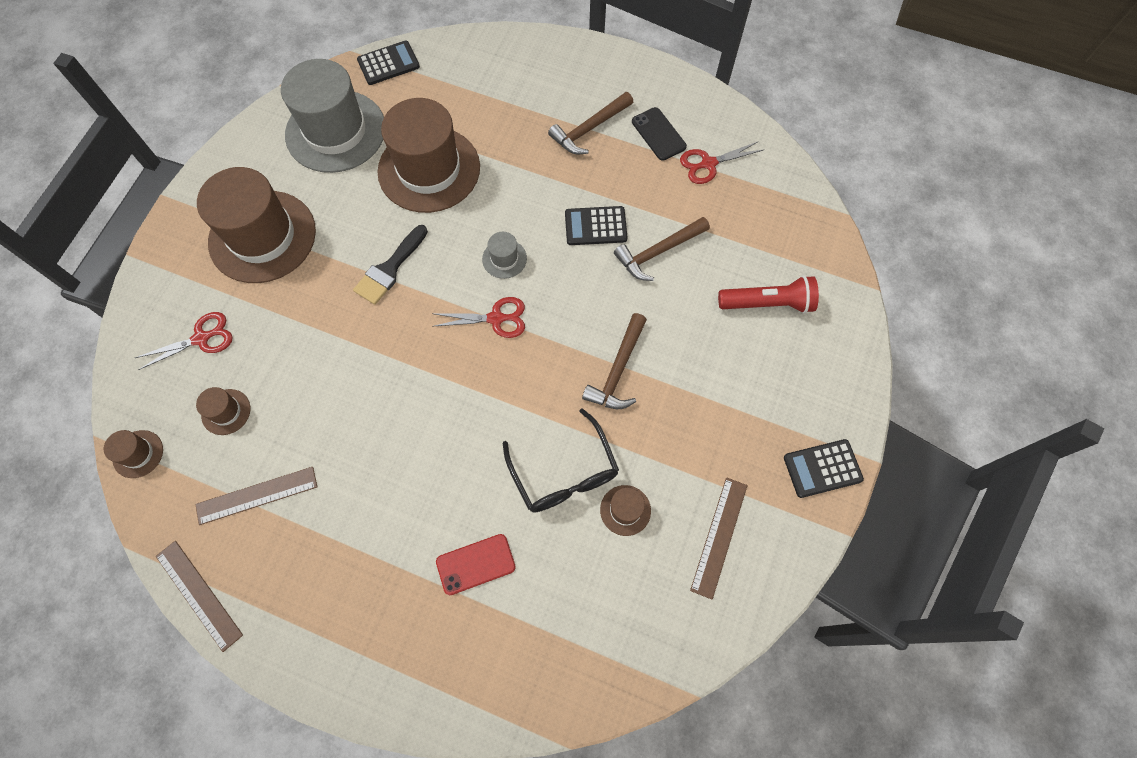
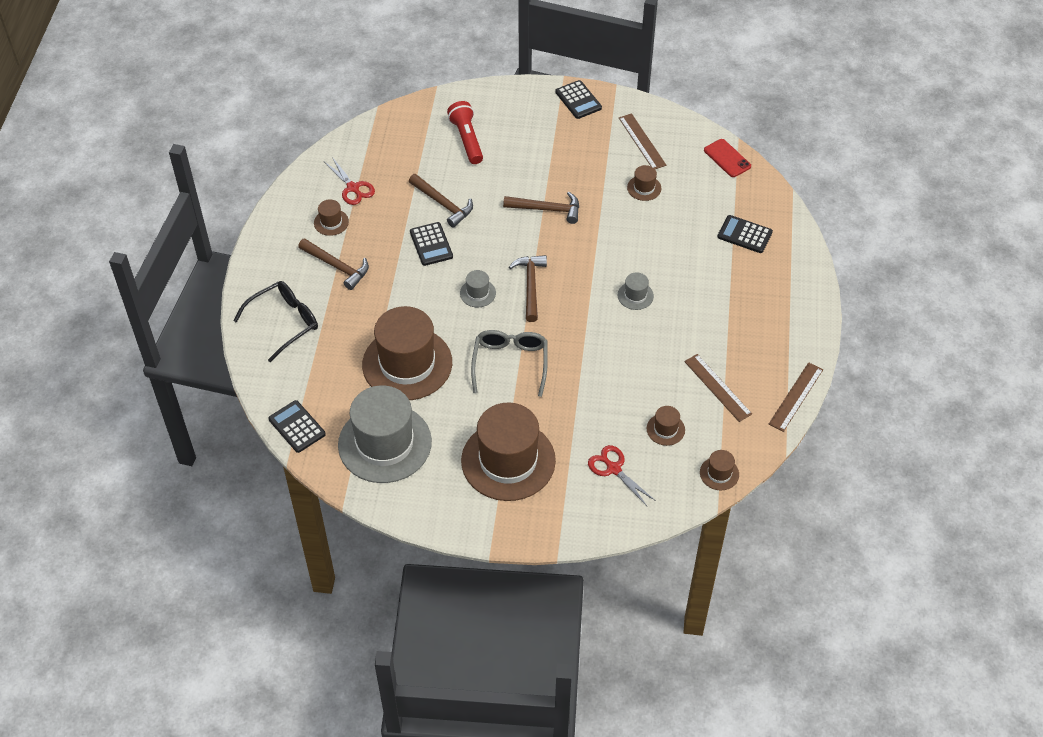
camera: 105 degrees left, 15 degrees down
black brush [353,225,428,305] -> grey glasses [471,330,548,397]
red scissors [432,297,525,338] -> brown hammer [509,255,547,322]
red phone [436,534,516,595] -> red phone moved to [704,139,751,177]
black glasses [503,408,619,513] -> black glasses moved to [233,281,318,362]
black phone [632,107,687,161] -> brown hat [314,199,349,236]
brown ruler [690,477,748,600] -> brown ruler turned 60 degrees clockwise [619,113,667,169]
none -> grey hat [618,272,654,310]
none -> black calculator [717,215,773,253]

